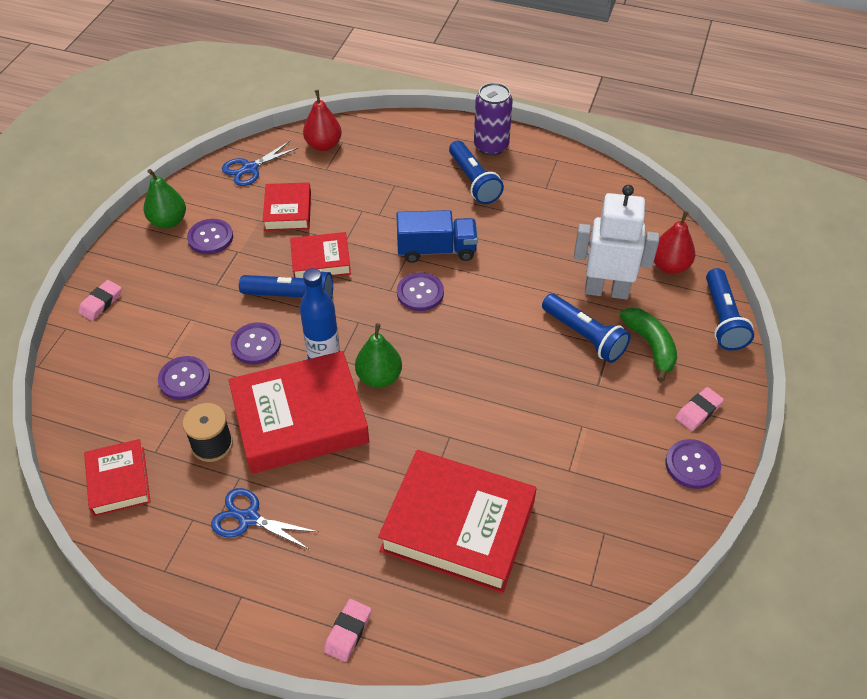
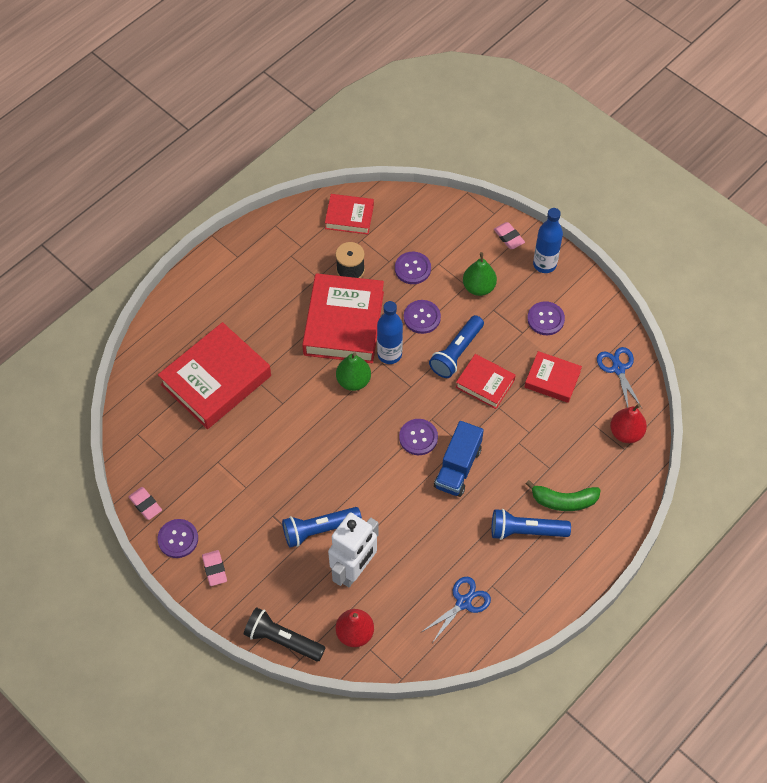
camera: 115 degrees right, 10 degrees up
green pear [144,169,186,229] -> green pear moved to [463,252,497,296]
blue scissors [211,488,319,550] -> blue scissors moved to [422,577,491,642]
red book [290,232,351,278] -> red book turned 75 degrees counterclockwise [456,354,516,409]
pink eraser [324,599,372,662] -> pink eraser moved to [128,487,162,520]
purple can [474,83,513,156] -> none
green banana [620,308,677,382] -> green banana moved to [526,480,600,511]
blue flashlight [706,268,754,351] -> black flashlight [244,607,325,661]
none -> blue bottle [533,208,563,273]

